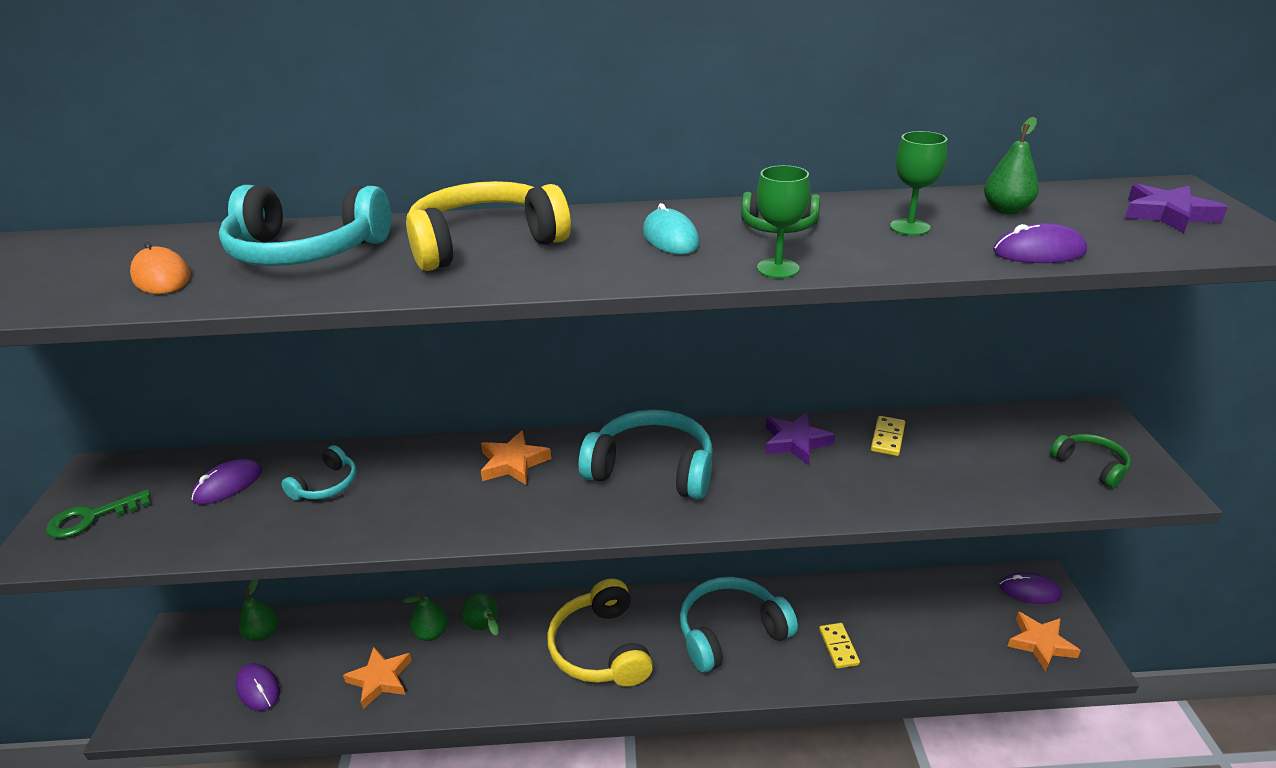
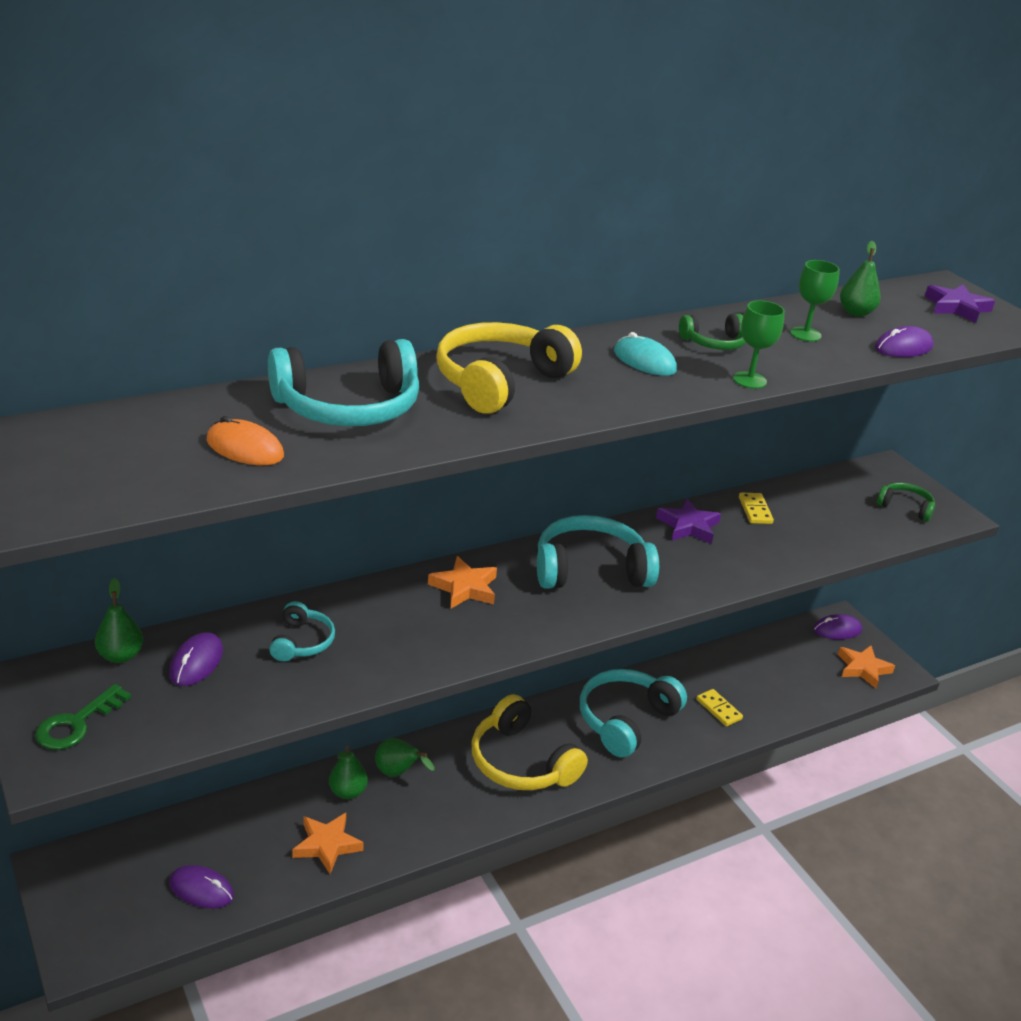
camera: 30 degrees left, 0 degrees up
green pear [239,580,278,642] -> green pear moved to [95,578,143,663]

